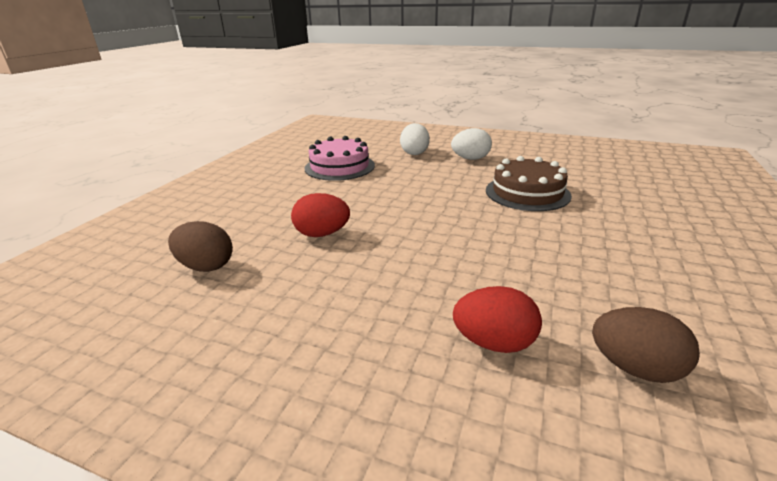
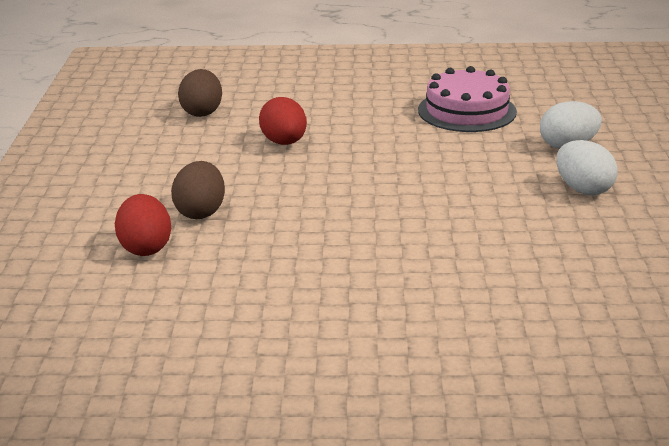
camera: 70 degrees right, 0 degrees up
brown cake [486,156,572,211] -> none
brown egg [592,307,700,383] -> brown egg moved to [171,161,225,219]

